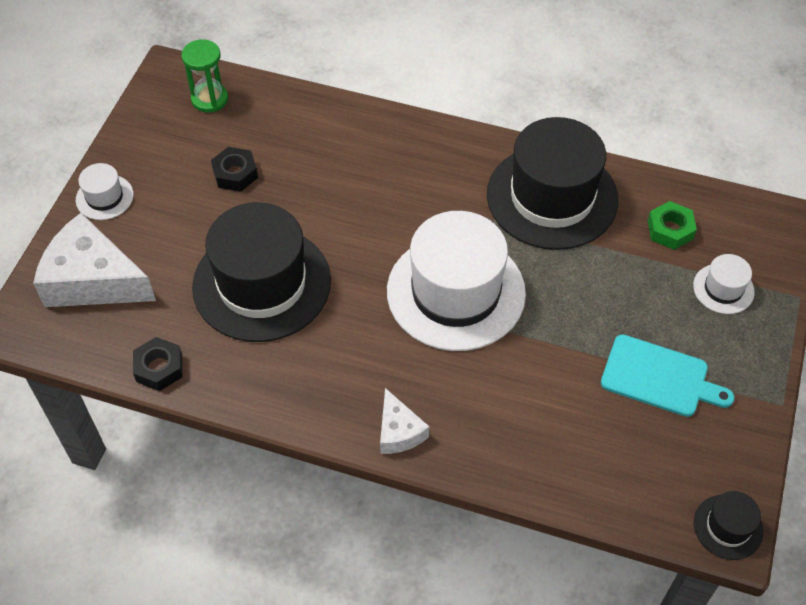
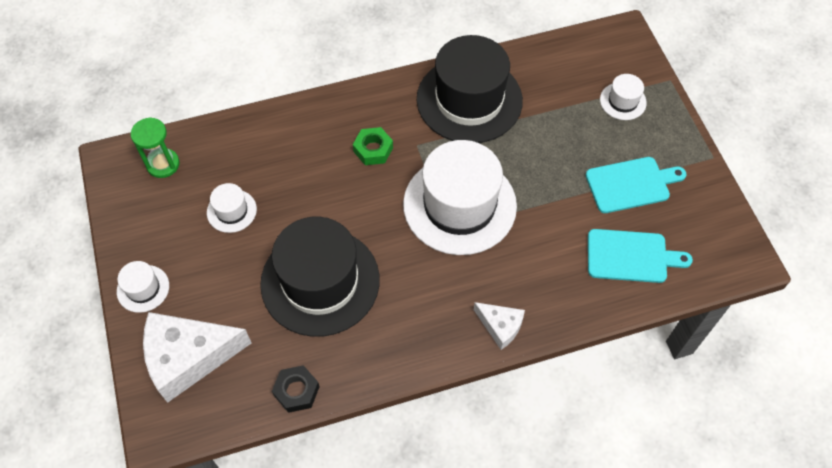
camera: 35 degrees left, 5 degrees up
black nut [211,147,258,192] -> white hat [207,183,257,233]
green nut [648,201,697,250] -> green nut moved to [353,127,393,165]
black hat [694,491,764,560] -> none
none -> turquoise cutting board [588,229,693,283]

